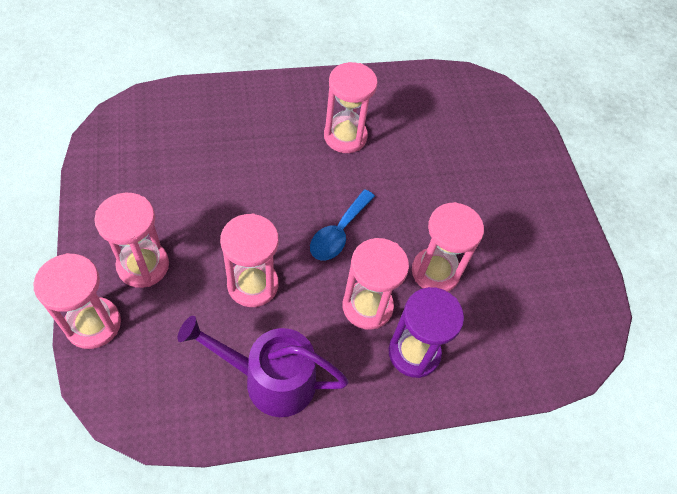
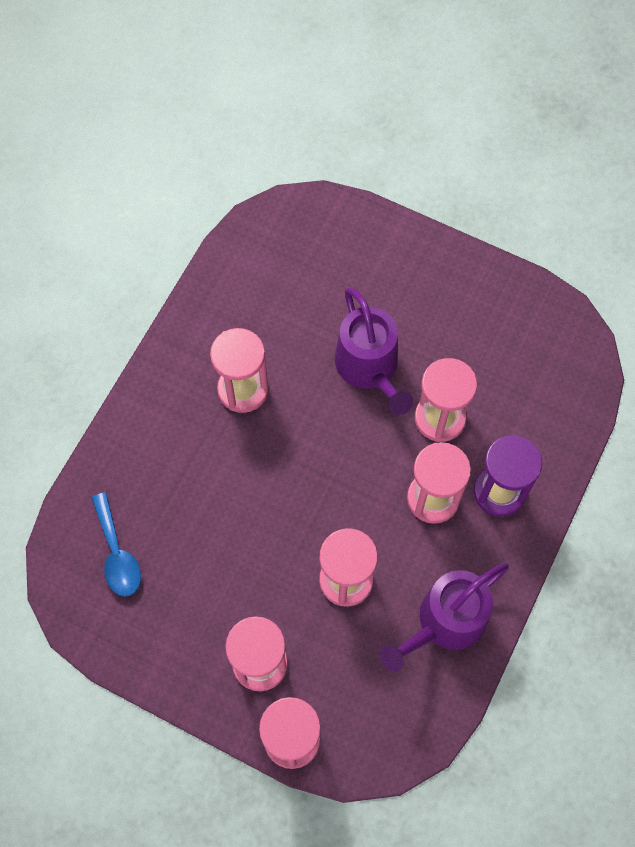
camera: 45 degrees left, 10 degrees up
blue spoon [310,190,375,261] -> blue spoon moved to [92,492,141,597]
none -> purple watering can [335,287,413,415]

